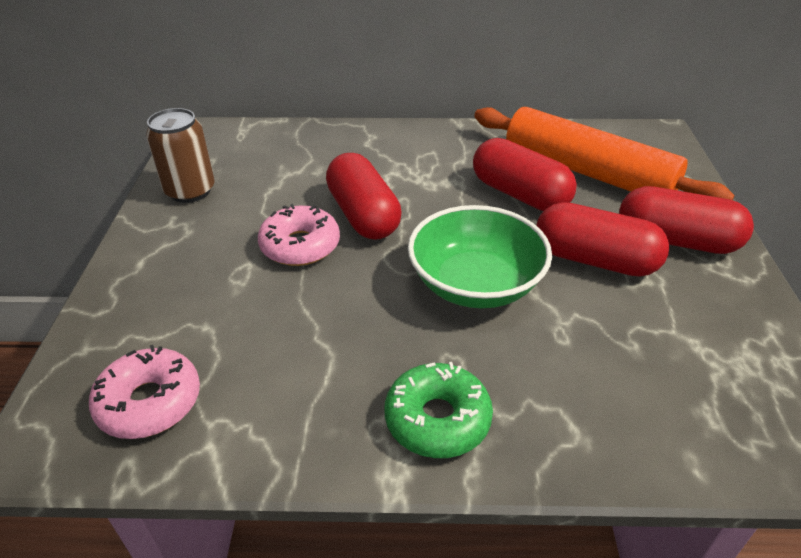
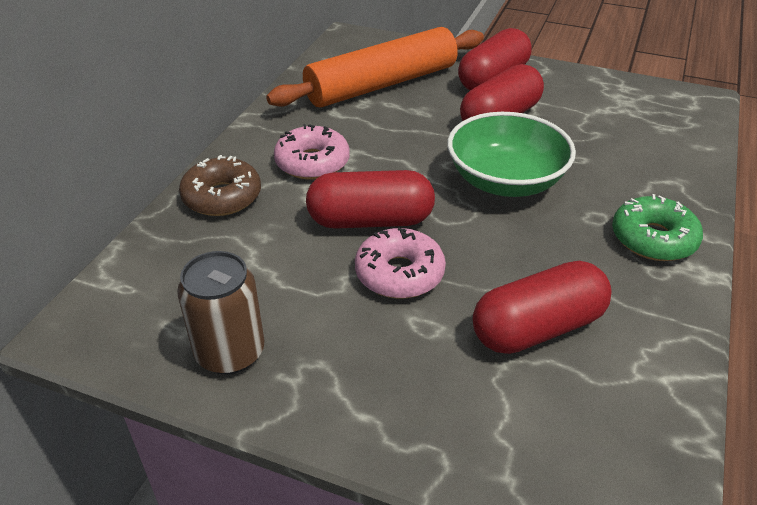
camera: 70 degrees left, 0 degrees up
pink donut [89,345,200,439] -> pink donut moved to [274,124,350,180]
red capsule [473,138,577,211] -> red capsule moved to [473,261,612,354]
none -> brown donut [179,155,261,216]

